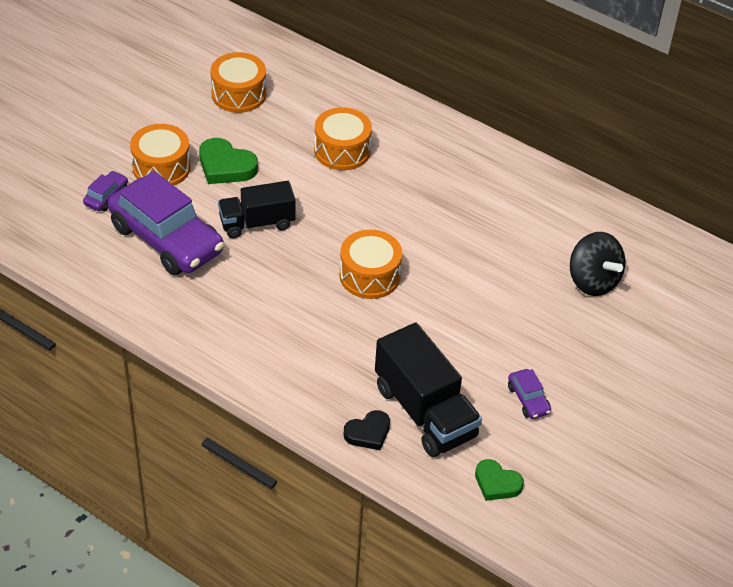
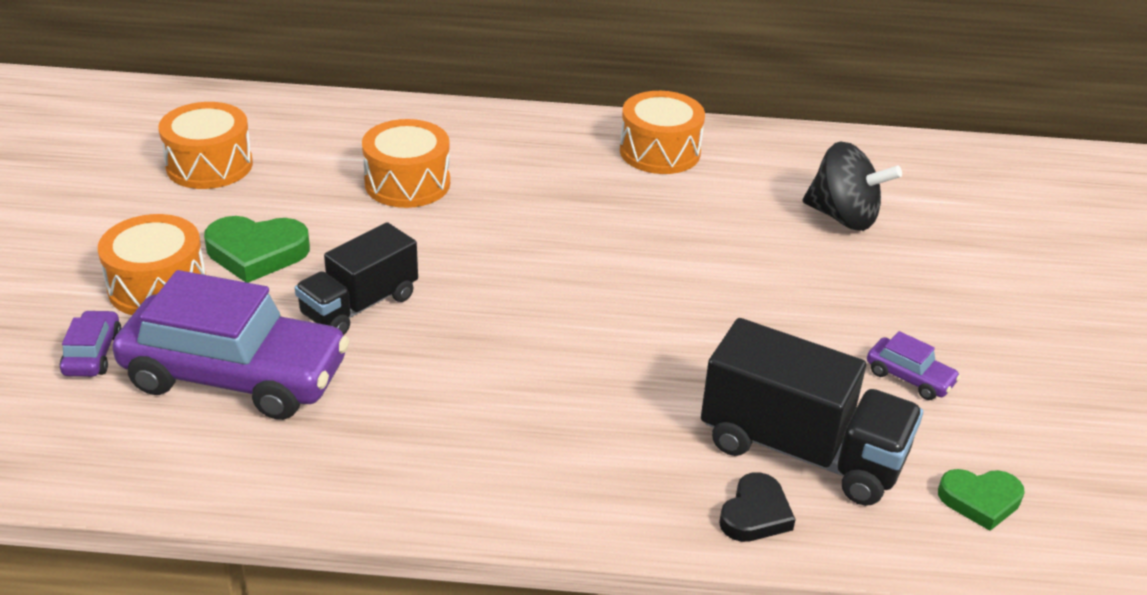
camera: 30 degrees left, 10 degrees down
orange drum [339,230,402,299] -> orange drum moved to [620,91,705,174]

